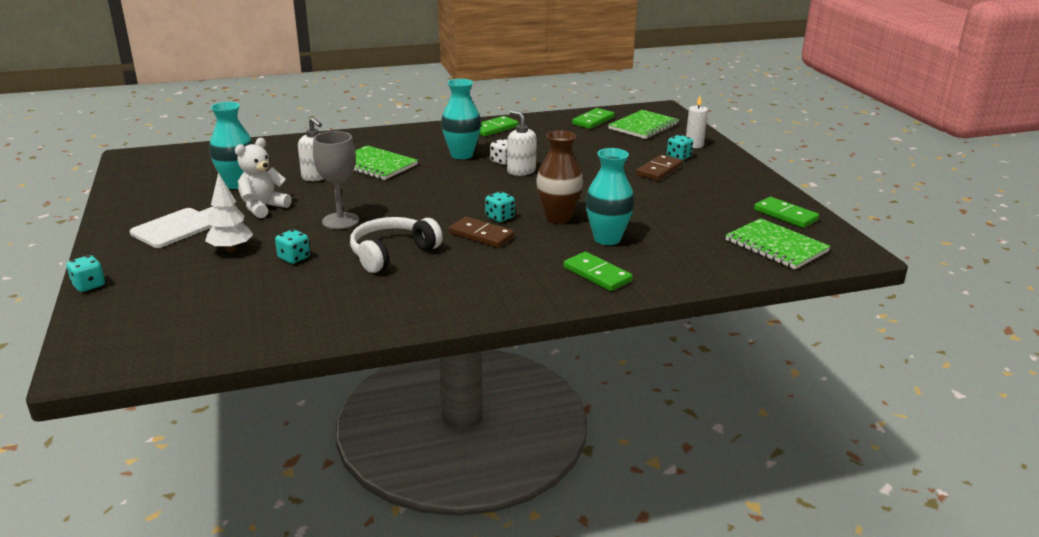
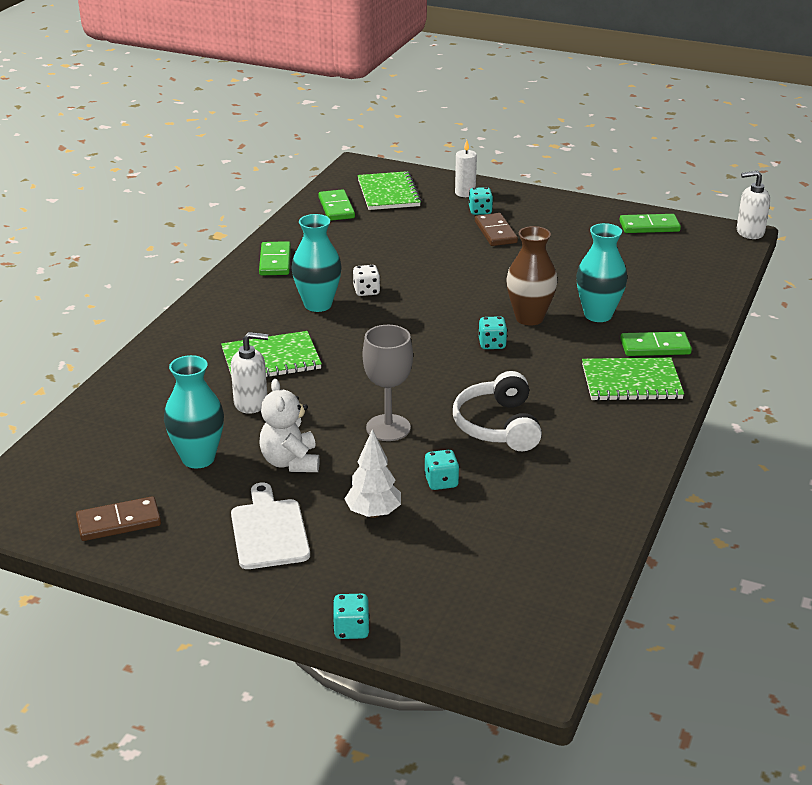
camera: 50 degrees left, 5 degrees up
brown domino [449,217,515,248] -> brown domino moved to [76,496,161,541]
white soap dispenser [507,110,537,176] -> white soap dispenser moved to [737,171,770,239]
green notebook [726,218,831,269] -> green notebook moved to [582,357,684,401]

